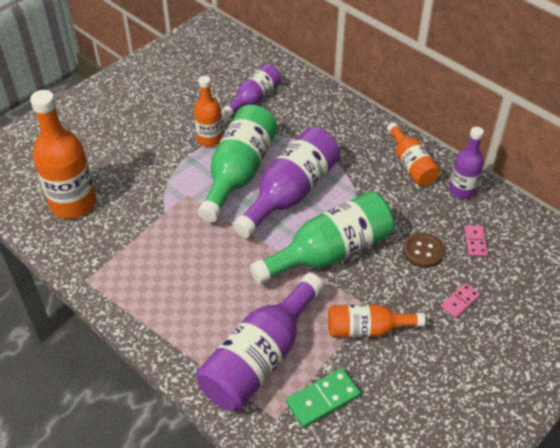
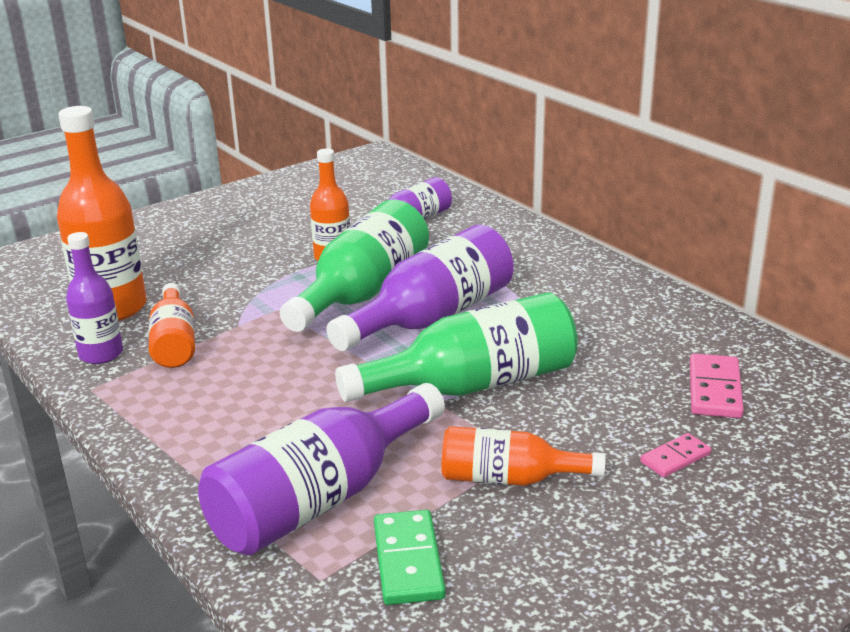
camera: 10 degrees right, 20 degrees down
green domino [286,368,361,428] -> green domino turned 75 degrees counterclockwise [374,510,446,605]
orange bottle [387,122,440,186] -> orange bottle moved to [149,283,195,368]
brown button [403,233,445,268] -> none
purple bottle [449,127,484,199] -> purple bottle moved to [66,232,123,364]
pink domino [464,225,488,257] -> pink domino [690,353,744,418], size x1.58

